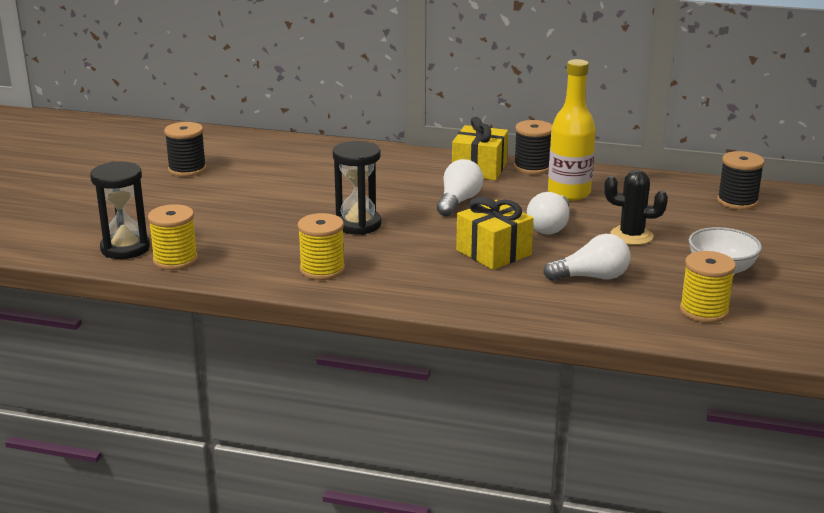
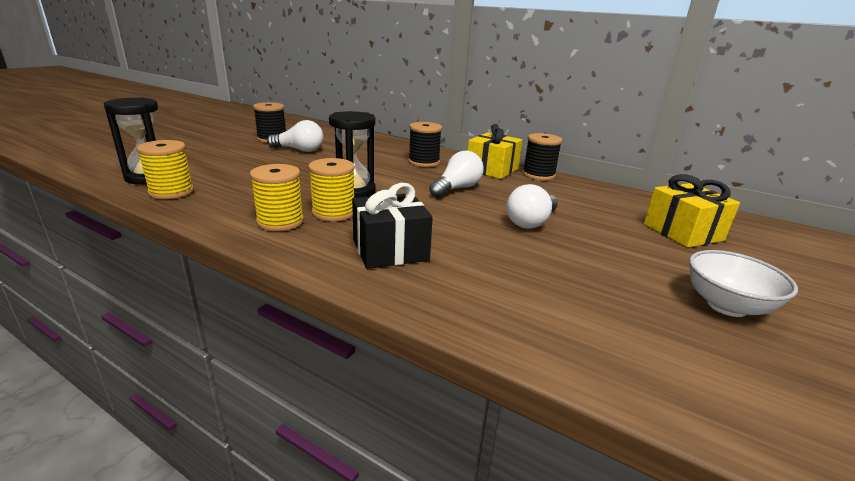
camera: 15 degrees right, 0 degrees up
yellow gift [456,197,534,270] -> yellow gift moved to [644,174,740,248]
white light bulb [543,234,631,281] -> white light bulb moved to [267,120,323,152]
yellow bottle [548,59,596,201] -> none
black cactus [604,170,668,245] -> none
yellow spool [680,251,736,323] -> yellow spool moved to [308,158,355,222]
black spool [717,151,765,210] -> black spool moved to [408,122,442,167]
none -> black gift [352,183,433,269]

